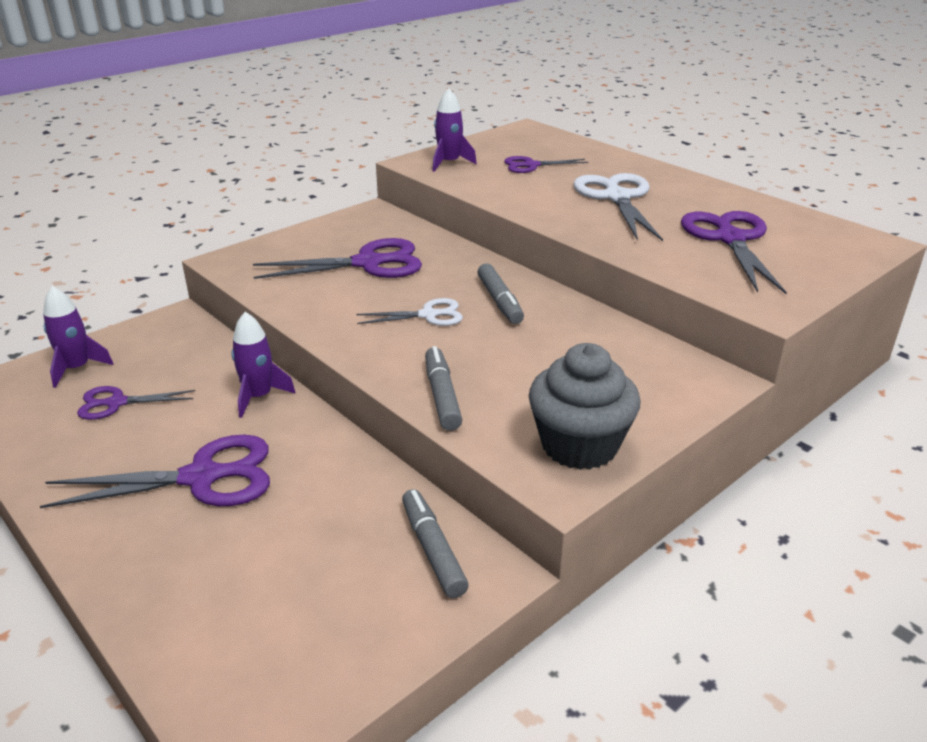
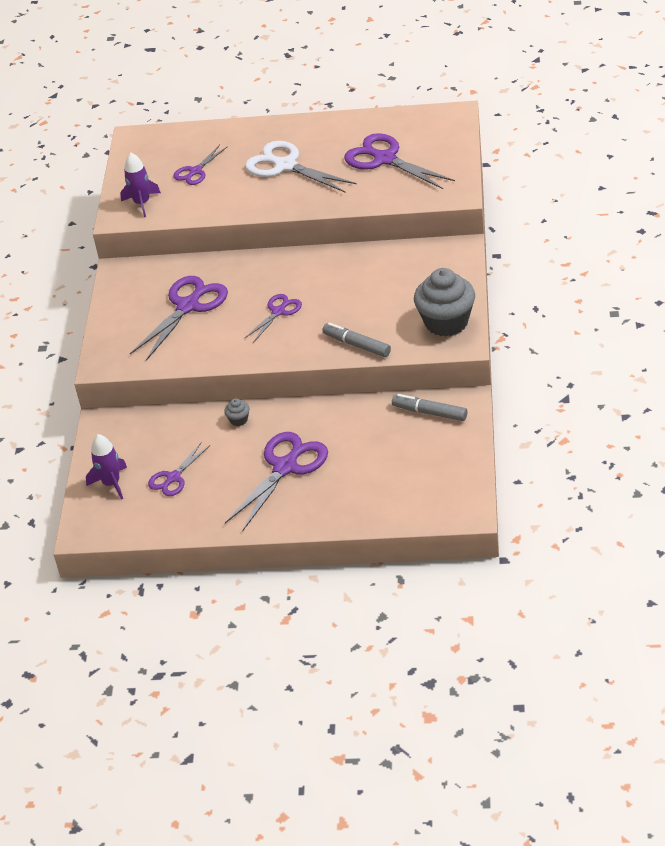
camera: 40 degrees left, 10 degrees up
purple rocket [231,312,296,418] -> grey cupcake [224,399,250,426]
white scissors [356,298,463,326] -> purple scissors [244,294,302,343]
grey marker [477,263,524,324] -> none

